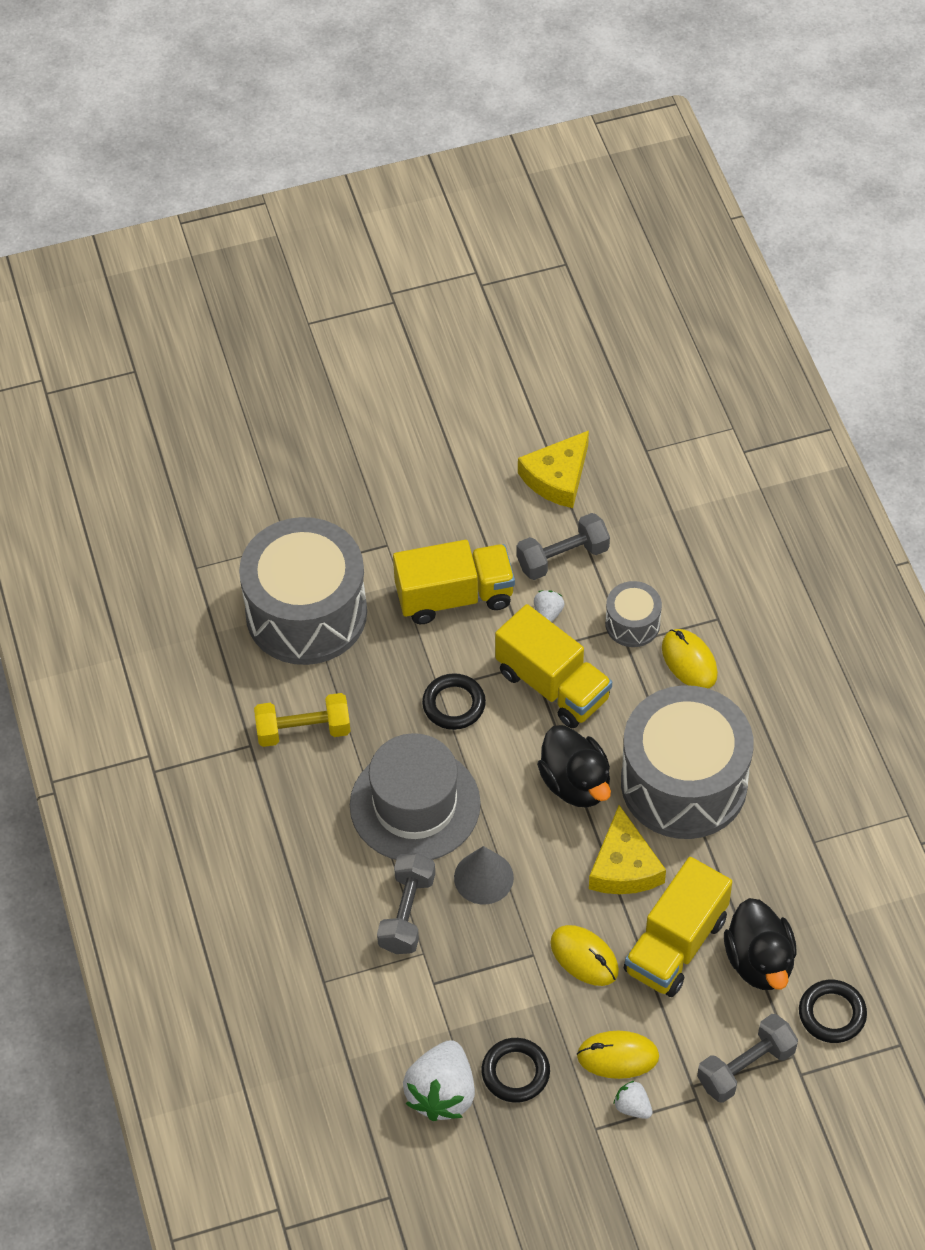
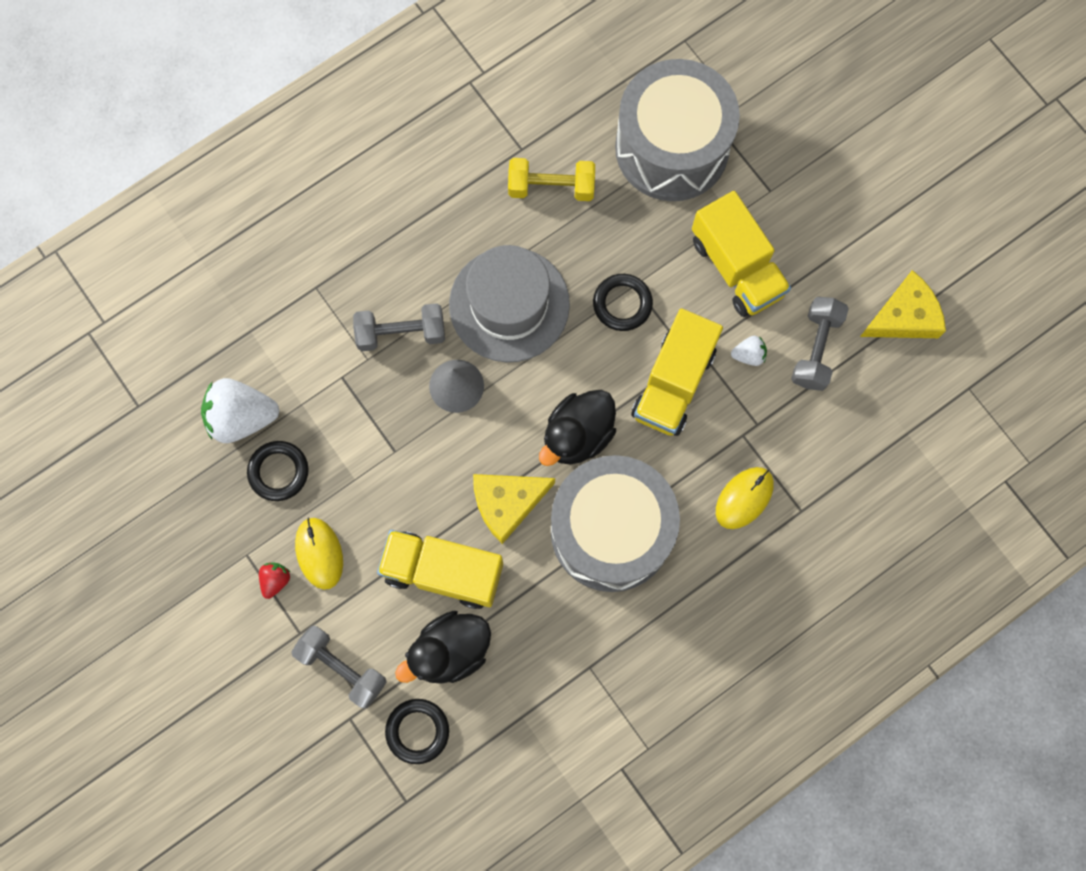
camera: 70 degrees right, 20 degrees up
yellow dumbbell [254,693,351,747] -> yellow dumbbell turned 60 degrees counterclockwise [508,158,595,201]
grey dumbbell [517,513,610,580] -> grey dumbbell turned 60 degrees clockwise [791,297,849,391]
yellow cheese [518,430,589,508] -> yellow cheese turned 135 degrees clockwise [860,270,946,338]
yellow mouse [550,925,619,986] -> none
grey drum [605,581,662,647] -> none
white strawberry [614,1081,652,1119] -> red strawberry [259,562,290,599]

